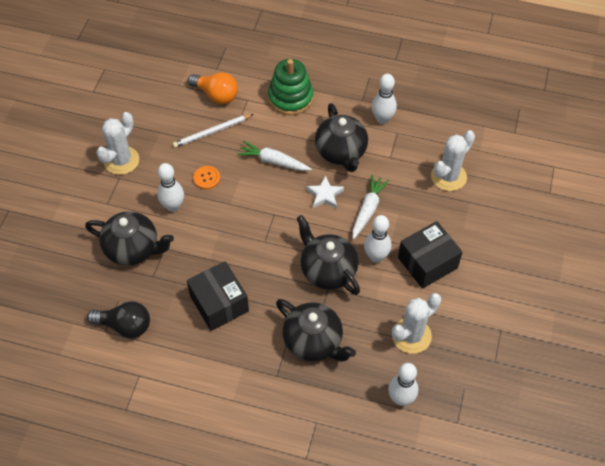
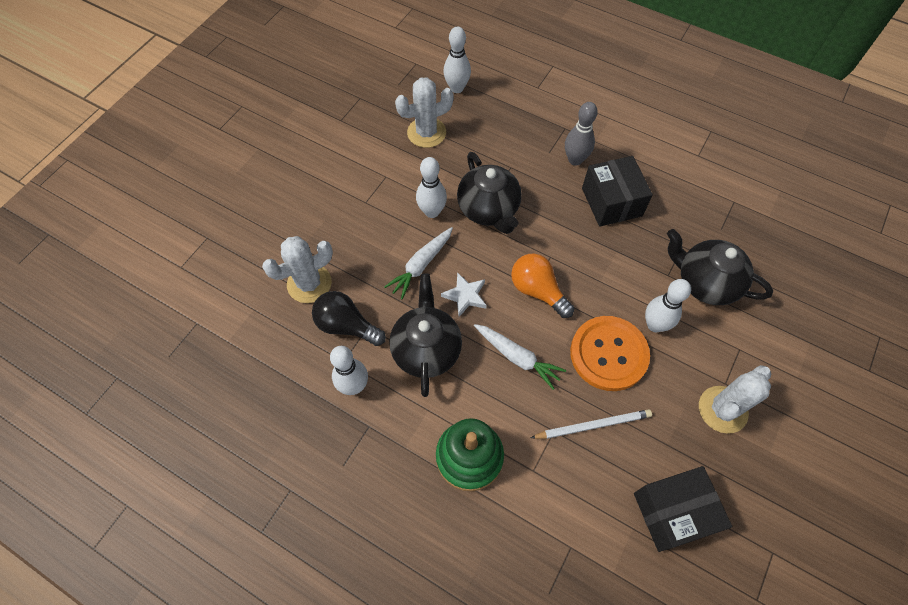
camera: 165 degrees left, 5 degrees up
black light bulb [87,301,150,338] -> black light bulb moved to [312,291,386,346]
orange light bulb [188,72,238,104] -> orange light bulb moved to [511,254,574,318]
orange button [193,166,220,190] -> orange button [570,316,650,391], size x2.20
black teapot [276,299,356,362] -> none
black box [398,221,462,289] -> black box moved to [634,466,732,552]
none -> grey bowling pin [565,102,598,166]

